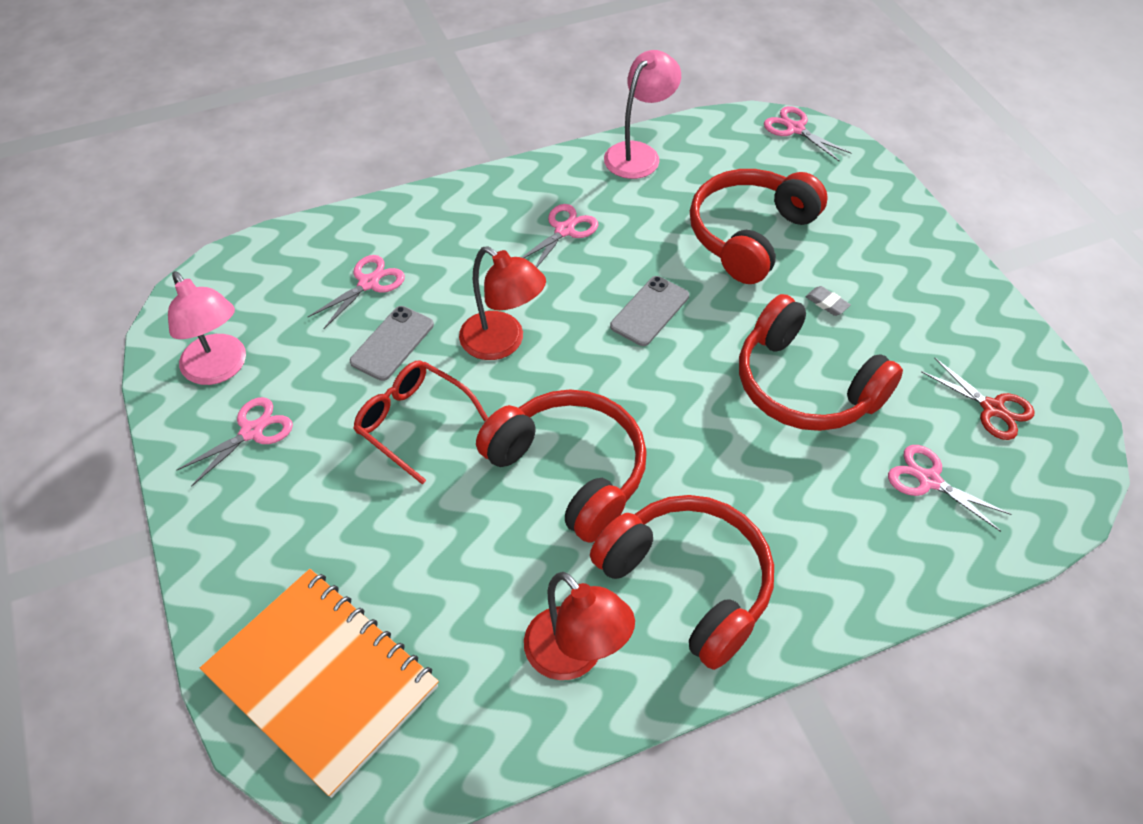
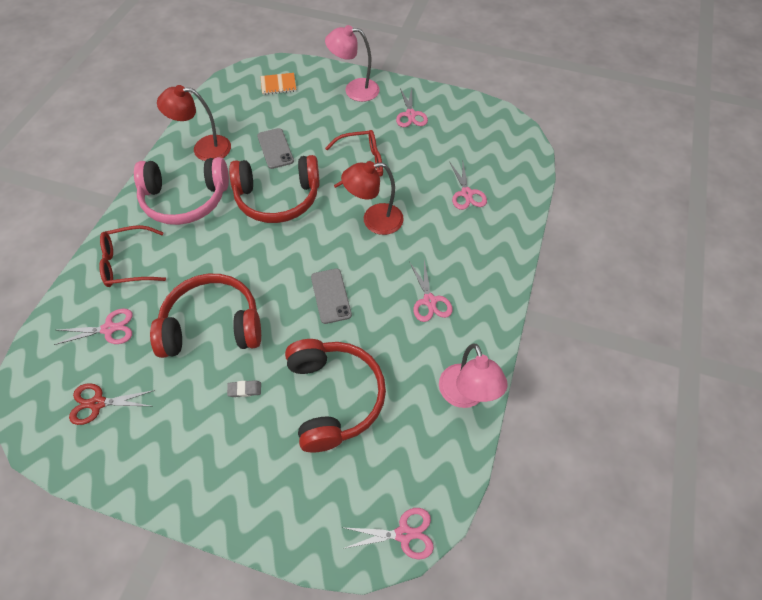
camera: 130 degrees right, 5 degrees up
pink lamp [168,271,246,385] -> pink lamp moved to [325,25,380,102]
orange notebook [200,569,439,798] -> orange notebook [260,73,296,95], size x0.42
grey phone [350,306,434,381] -> grey phone moved to [257,128,294,169]
red headphones [590,495,774,670] -> pink headphones [134,157,229,225]
none -> red glasses [99,225,166,287]

